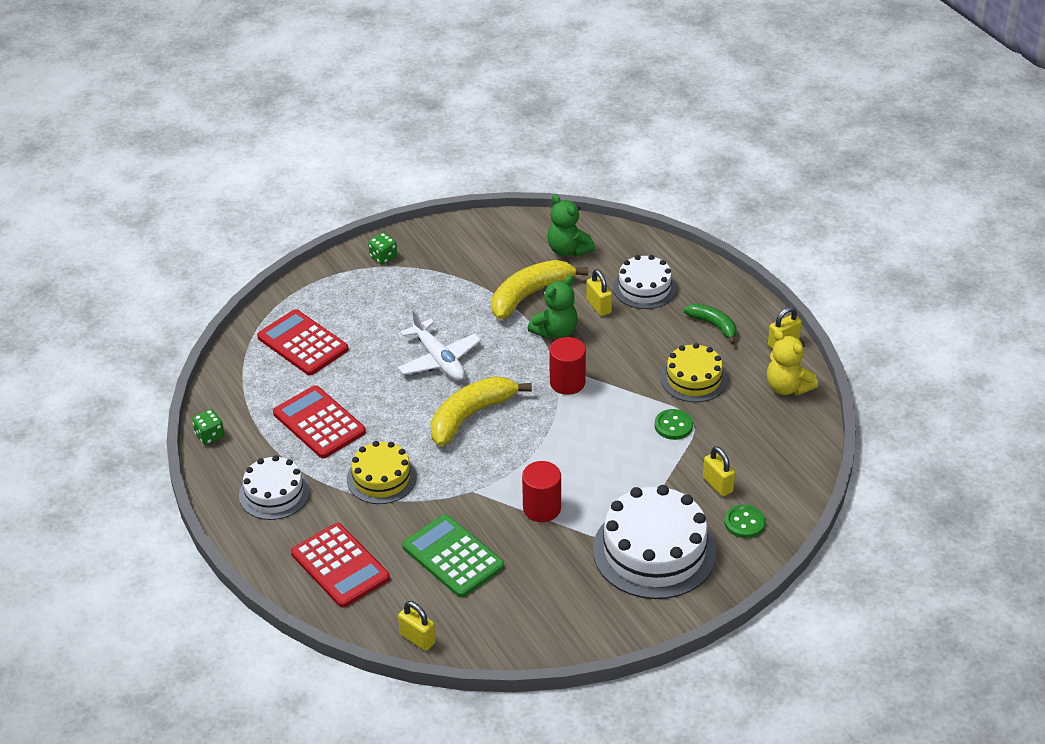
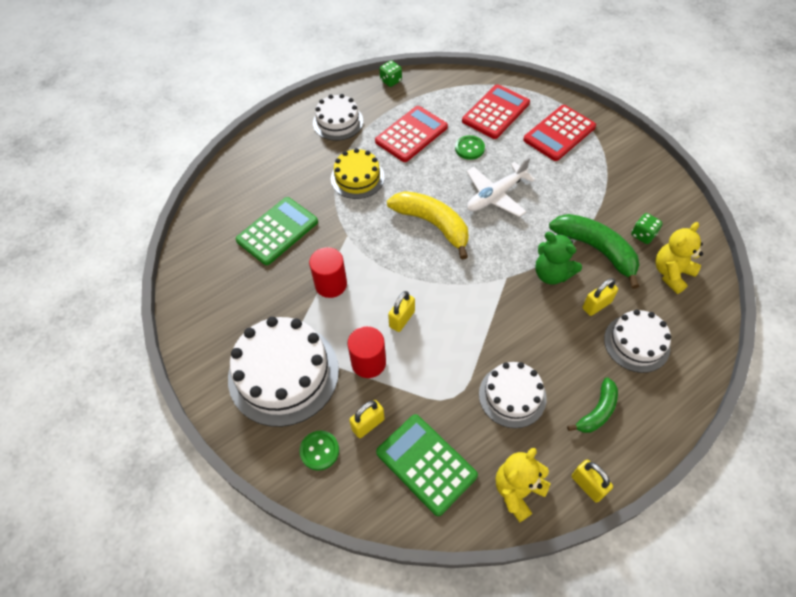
camera: 85 degrees right, 15 degrees up
red calculator [291,523,390,608] -> red calculator moved to [523,105,596,161]
green dice [368,233,397,265] -> green dice moved to [631,213,662,244]
yellow padlock [398,601,436,651] -> yellow padlock moved to [388,291,415,332]
yellow banana [492,260,588,320] -> green banana [549,214,640,289]
green teddy bear [548,194,595,257] -> yellow teddy bear [655,222,703,294]
red cylinder [549,337,586,395] -> red cylinder moved to [347,326,386,378]
green button [655,409,693,440] -> green button moved to [455,135,485,160]
yellow cake [661,343,727,402] -> white cake [479,362,547,428]
none -> green calculator [376,414,478,516]

